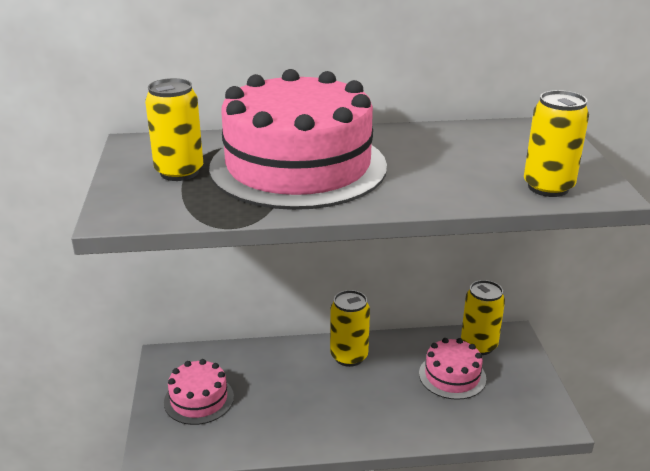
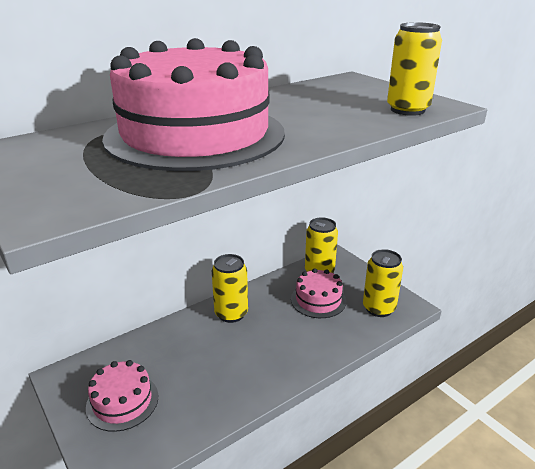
camera: 30 degrees left, 0 degrees up
yellow can [145,78,203,181] -> yellow can moved to [363,249,403,317]

